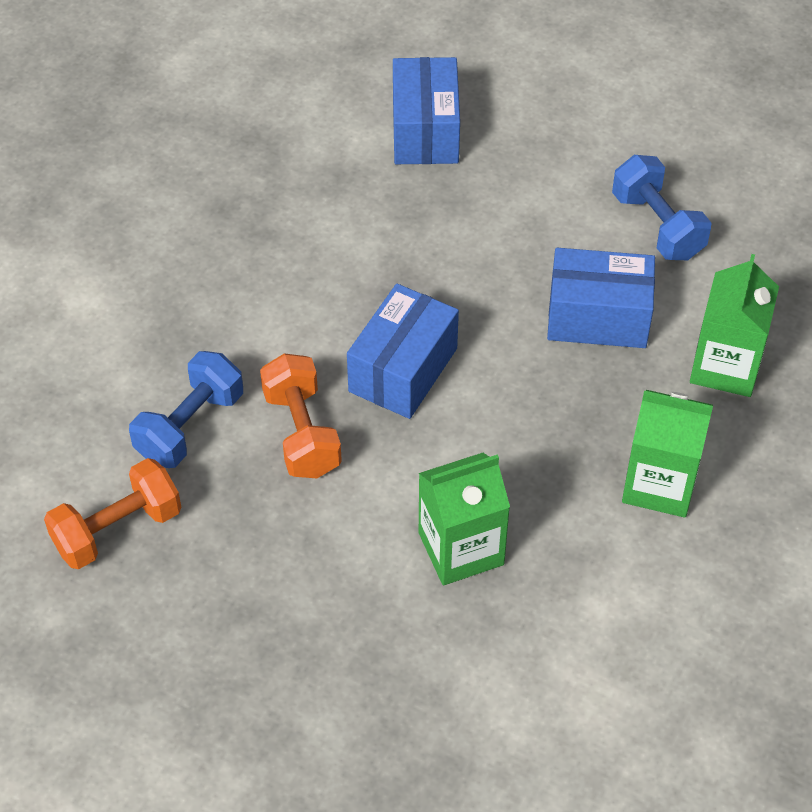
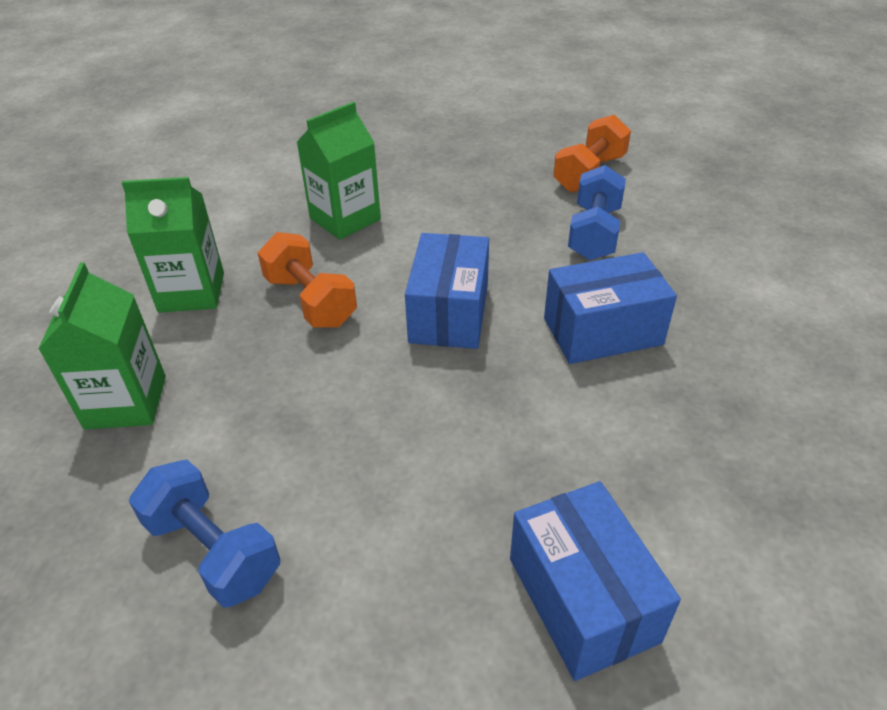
camera: 160 degrees right, 10 degrees down
orange dumbbell [260,353,342,478] -> orange dumbbell moved to [258,232,357,328]
blue box [547,248,655,348] -> blue box moved to [544,252,677,364]

